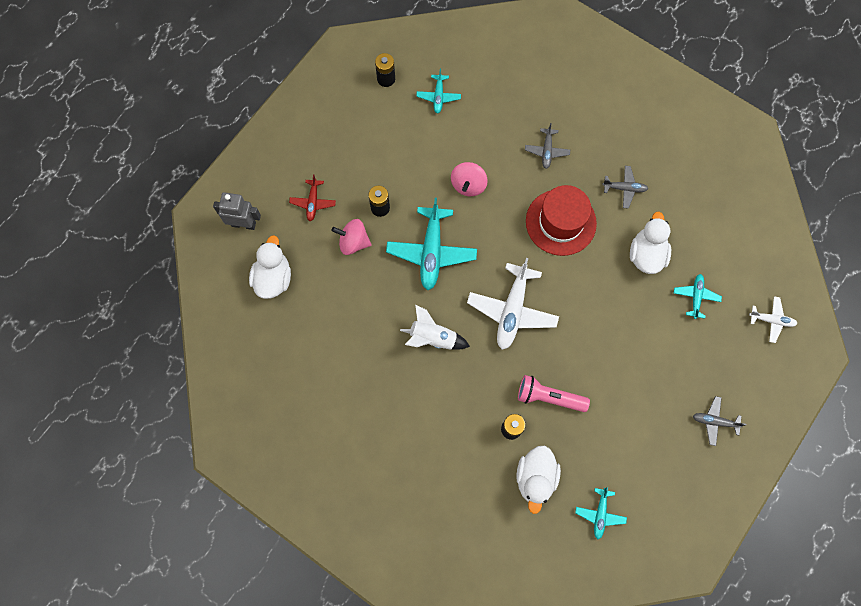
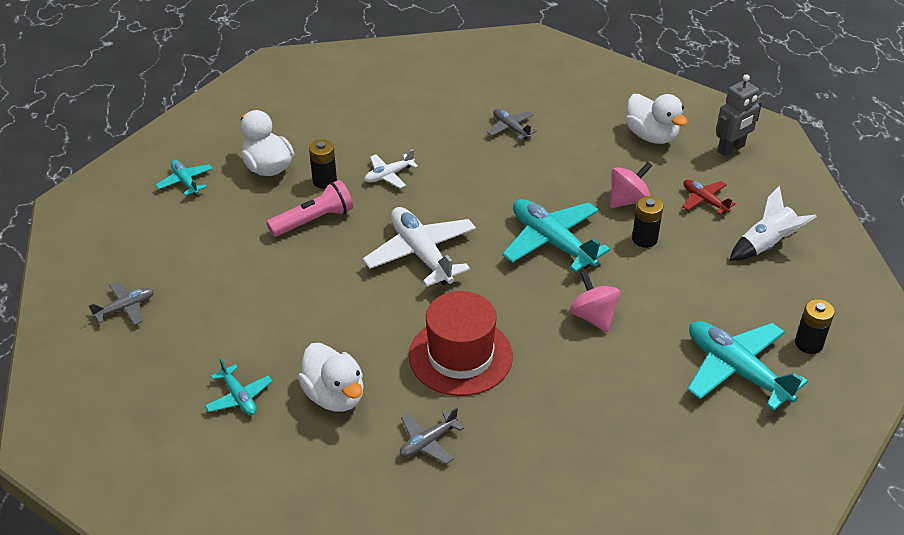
camera: 135 degrees right, 30 degrees down
white rocket [400,304,470,350] -> white rocket moved to [730,186,817,261]
turquoise plane [416,69,461,114] -> turquoise plane [687,321,808,411], size x1.92
grey plane [525,123,570,169] -> grey plane moved to [487,109,537,140]
white plane [749,296,798,343] -> white plane moved to [364,149,418,188]

